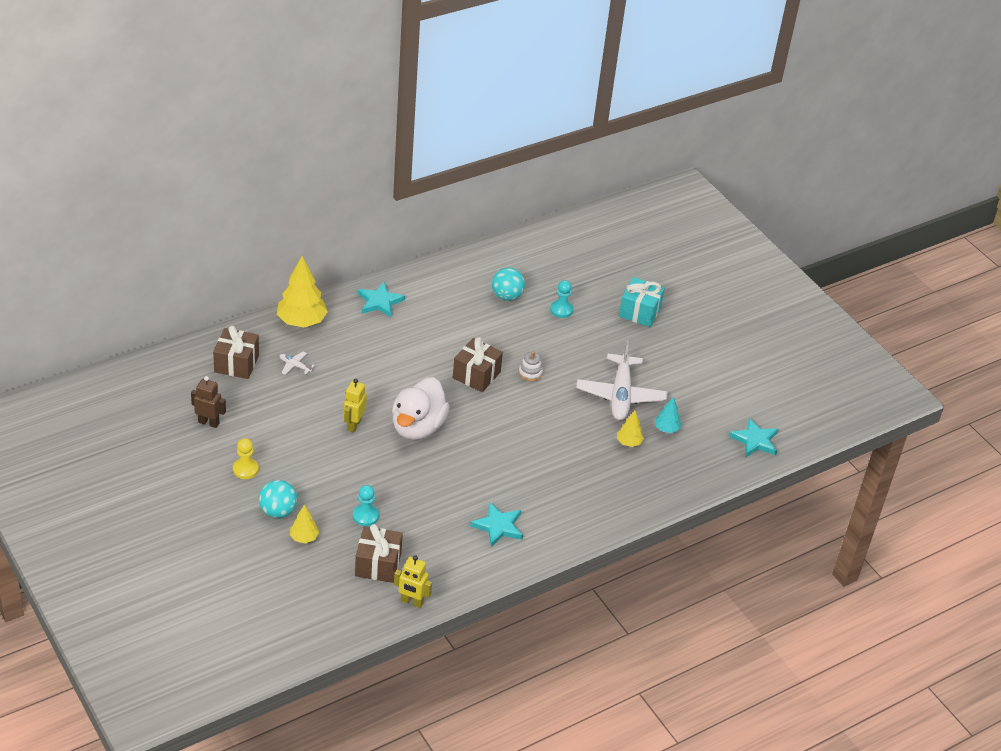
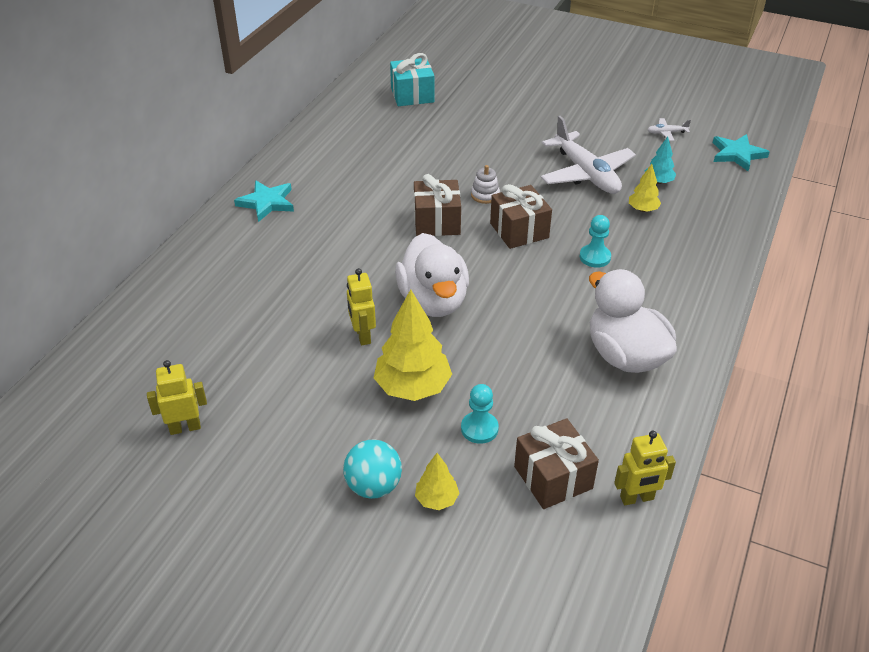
camera: 30 degrees left, 0 degrees up
brown robot [191,376,226,428] -> yellow robot [147,360,207,435]
brown gift [213,325,259,379] -> brown gift moved to [490,184,552,249]
yellow pawn [233,438,259,479] -> none
yellow tree [277,256,328,327] -> yellow tree moved to [374,289,452,401]
white plane [280,351,315,375] -> white plane moved to [647,118,691,141]
turquoise star [470,502,523,547] -> white duck [589,269,677,373]
turquoise ball [492,267,525,301] -> none
turquoise pawn [550,280,573,318] -> turquoise pawn moved to [580,215,611,268]
turquoise gift [619,277,665,327] -> turquoise gift moved to [390,53,434,106]

